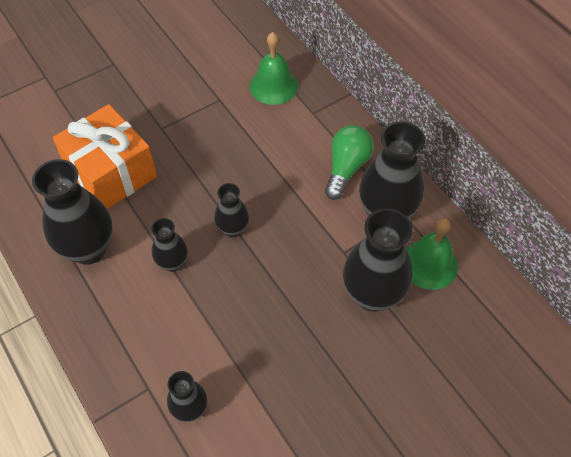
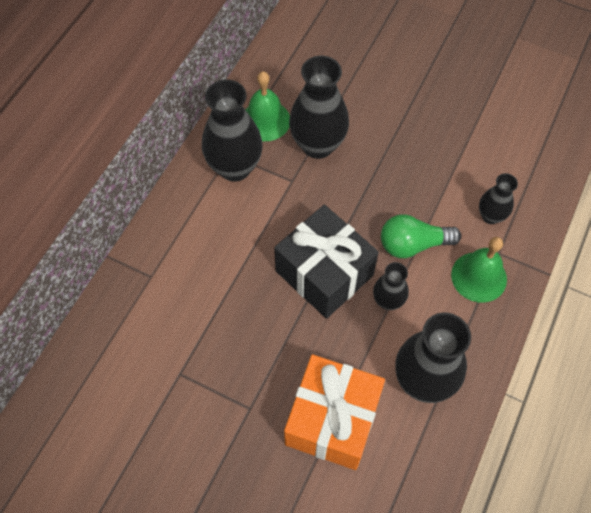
camera: 120 degrees left, 5 degrees up
black vase [214,183,249,238] -> black gift [274,205,379,319]
green bell [250,32,298,105] -> green bell moved to [451,237,507,303]
green light bulb [325,125,374,200] -> green light bulb moved to [381,214,461,258]

